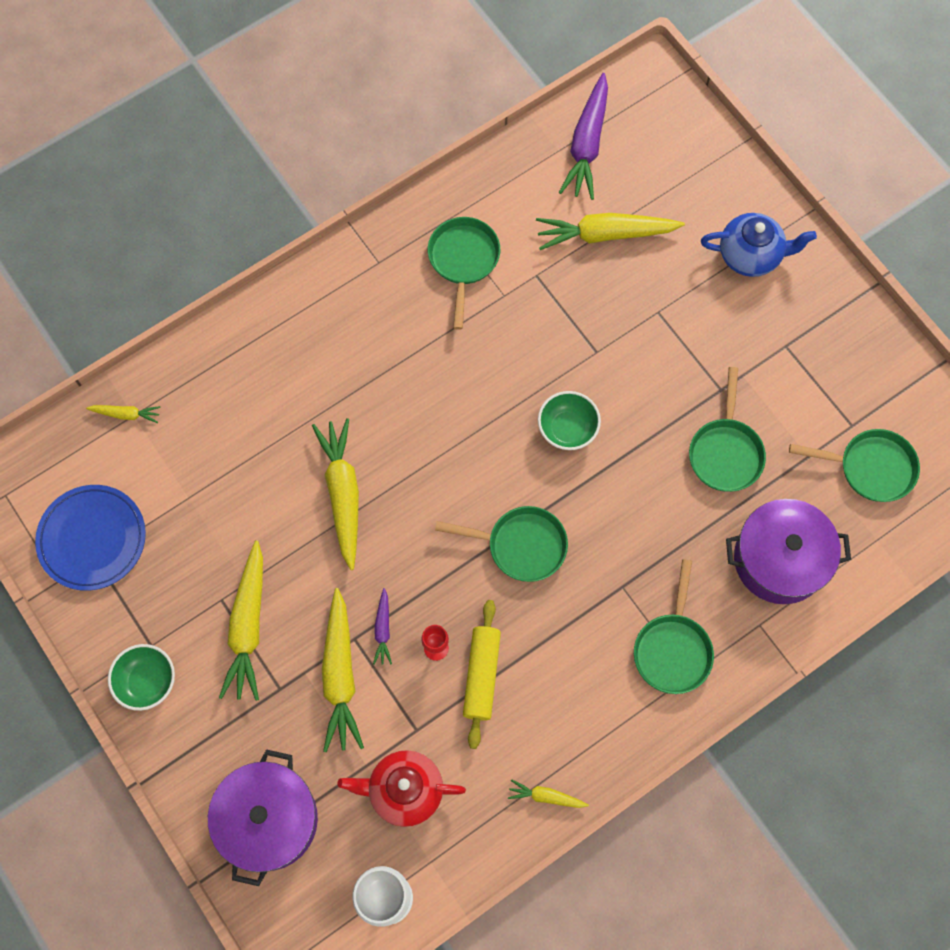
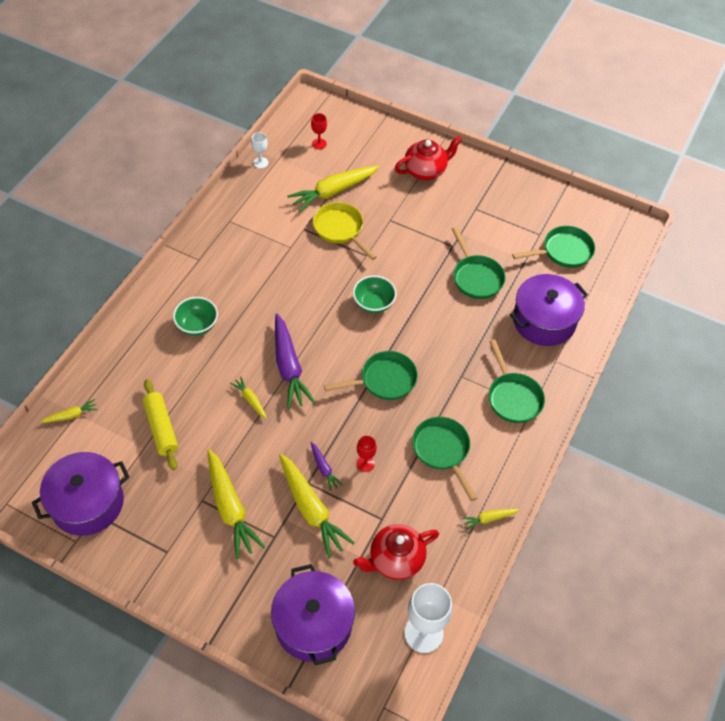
camera: 30 degrees left, 15 degrees down
blue plate [35,485,146,591] -> purple pot [32,452,130,536]
green bowl [108,644,175,711] -> green bowl moved to [173,297,218,336]
yellow carrot [312,418,359,570] -> yellow carrot [230,377,267,419], size x0.48
green pan [428,217,500,330] -> green pan moved to [412,417,477,501]
yellow rolling pin [463,600,501,749] -> yellow rolling pin moved to [143,379,178,470]
purple carrot [559,73,608,200] -> purple carrot moved to [275,314,315,409]
blue teapot [701,213,817,277] -> red teapot [395,136,462,180]
none -> white goblet [251,132,268,168]
none -> red goblet [311,113,327,149]
none -> yellow pan [313,202,377,260]

